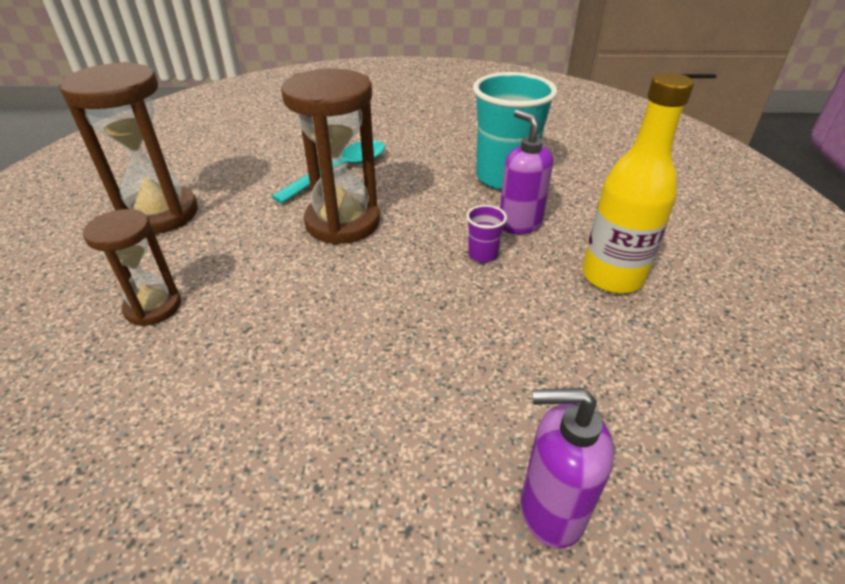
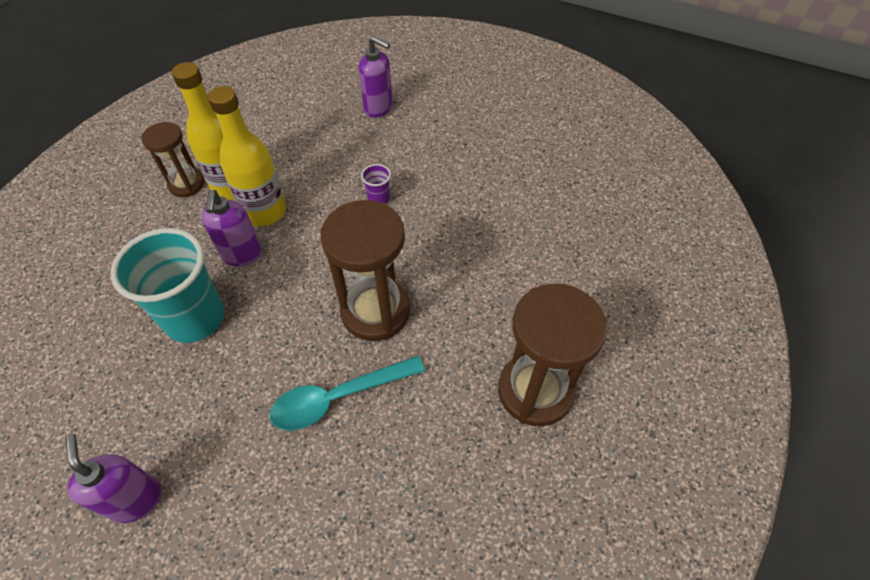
camera: 155 degrees left, 15 degrees up
brown hourglass [83,209,181,326] -> brown hourglass moved to [141,122,204,197]
purple cup [466,205,507,263] -> purple cup moved to [361,164,391,204]
none -> purple soap dispenser [65,434,162,523]
none -> yellow bottle [208,86,286,226]

